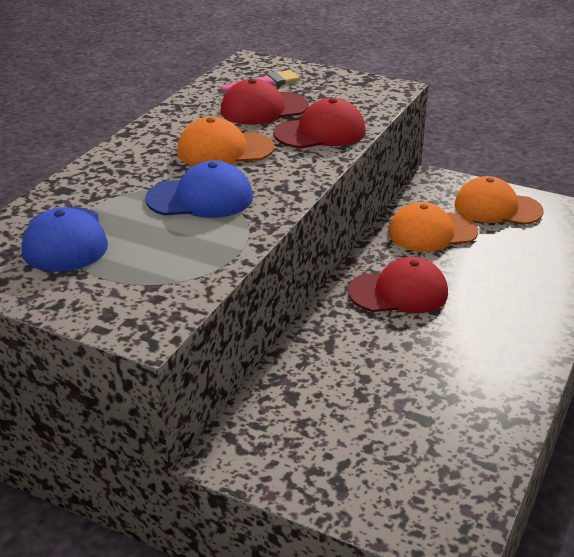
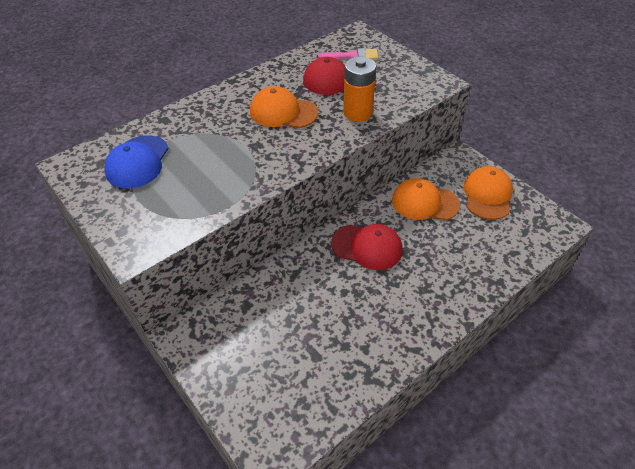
camera: 25 degrees right, 15 degrees up
blue cap [145,160,253,218] -> none
red cap [273,98,366,148] -> orange battery [343,57,376,122]
orange cap [455,176,544,225] -> orange cap turned 60 degrees clockwise [463,166,513,220]

